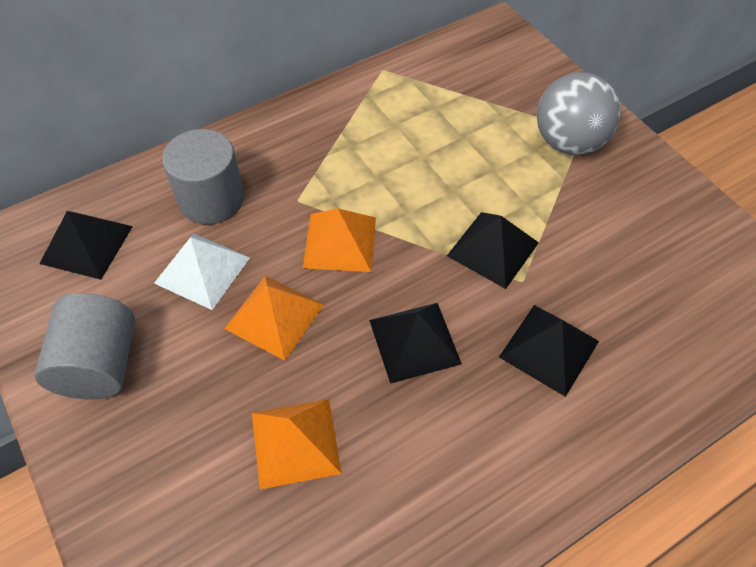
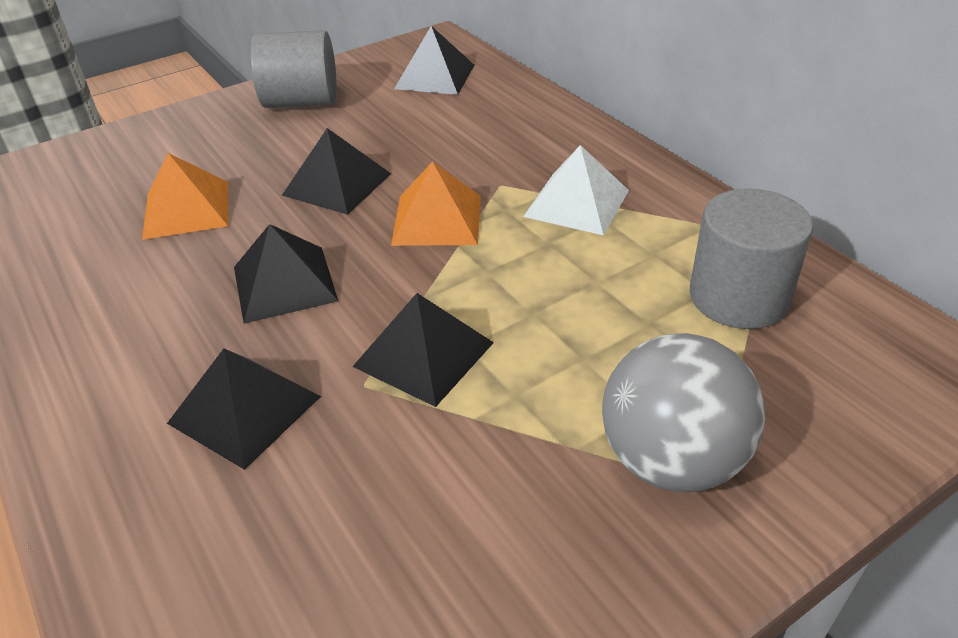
camera: 90 degrees right, 15 degrees down
white pyramid [154,233,250,310] -> white pyramid moved to [523,145,629,236]
grey cylinder [162,129,244,224] -> grey cylinder moved to [690,188,813,329]
orange pyramid [224,276,324,361] -> black pyramid [282,128,391,215]

